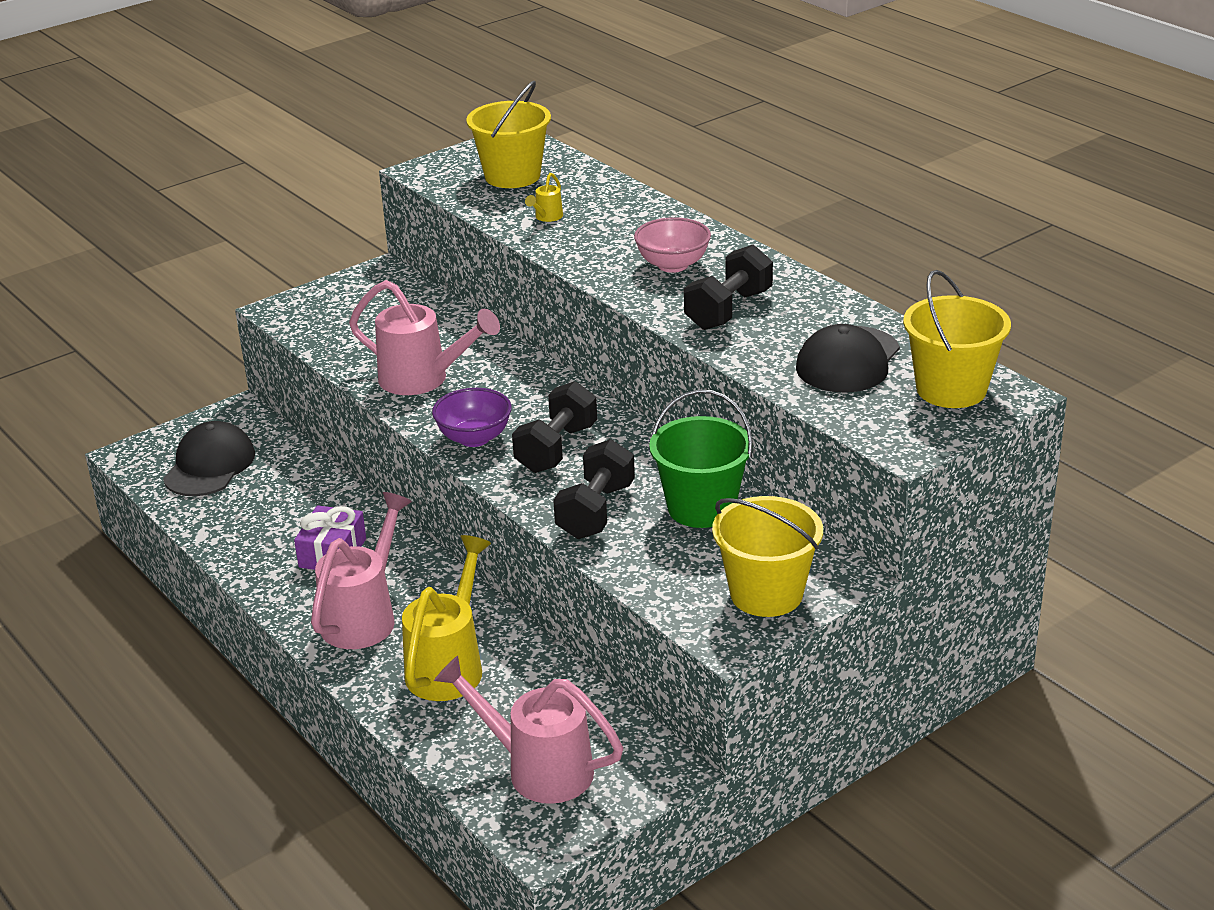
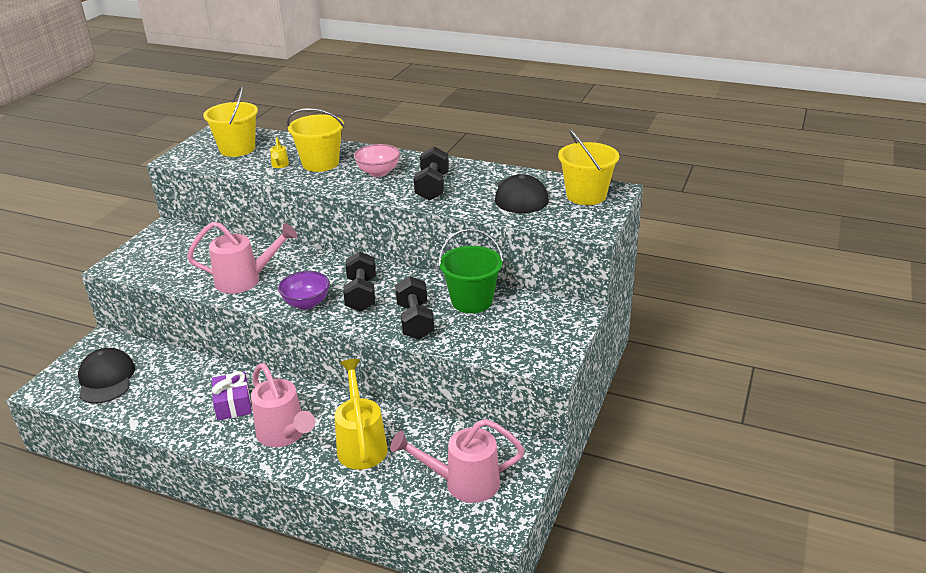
camera: 30 degrees left, 0 degrees up
pink watering can [311,492,412,649] -> pink watering can turned 150 degrees clockwise [251,363,315,447]
yellow bucket [712,496,823,617] -> yellow bucket moved to [287,108,344,172]

